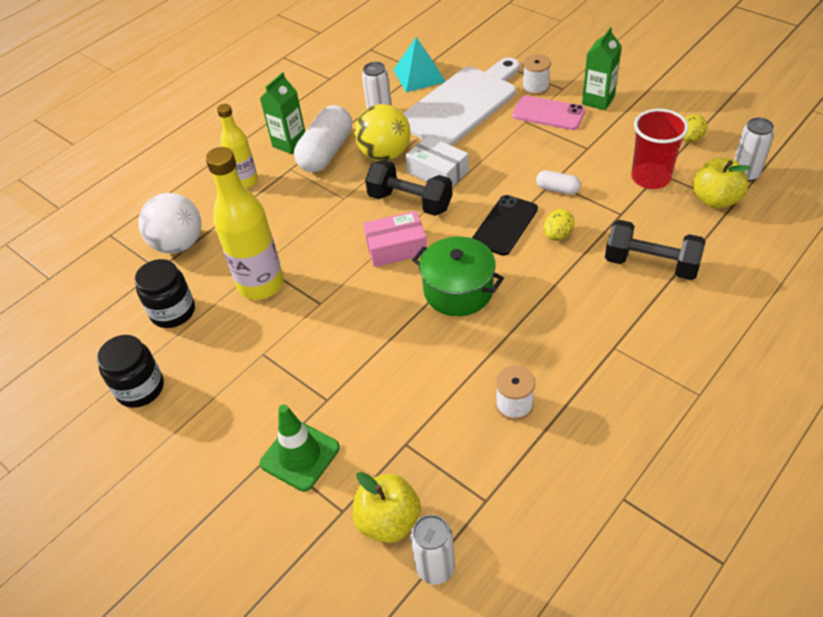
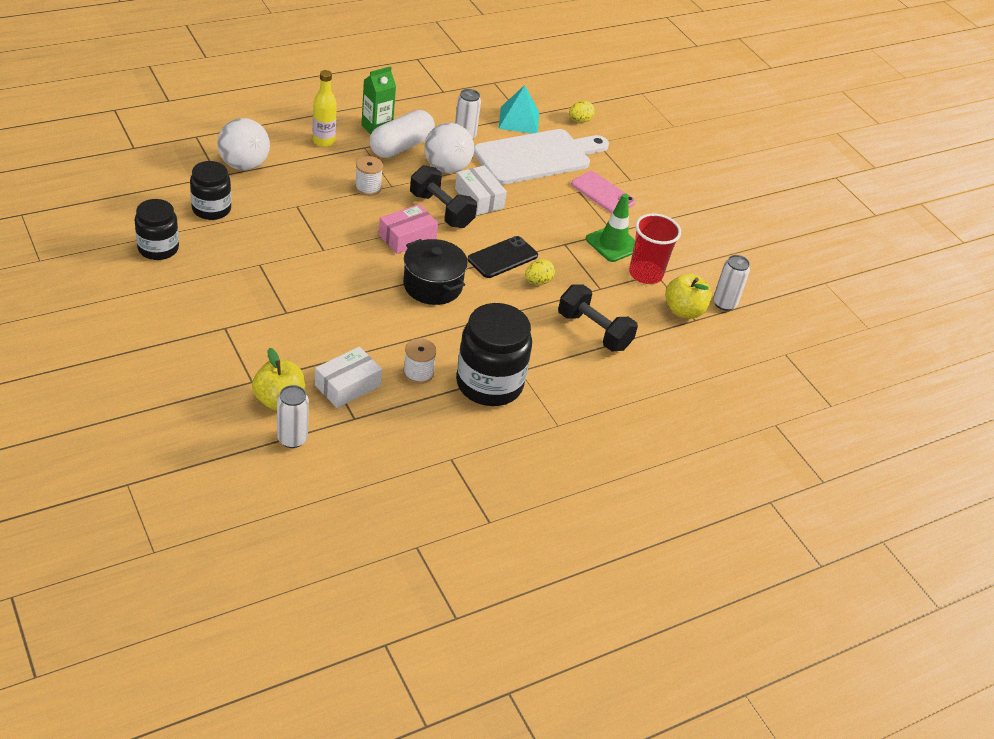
camera: 10 degrees right, 5 degrees down
yellow bottle [206,147,284,300] -> none
green traffic cone [260,404,340,492] -> green traffic cone moved to [586,194,635,262]
yellow ball [355,104,411,161] -> white ball [424,123,474,173]
pink box [363,211,427,267] -> pink box turned 45 degrees counterclockwise [379,204,438,254]
green pot [412,237,504,316] -> black pot [403,239,468,305]
white spool [522,54,551,95] -> white spool moved to [355,156,383,196]
white capsule [536,170,581,195] -> none
green carton [582,27,622,110] -> none
yellow egg [683,114,707,143] -> yellow egg moved to [569,101,595,123]
none -> white box [315,347,382,408]
none -> black jar [456,303,532,406]

